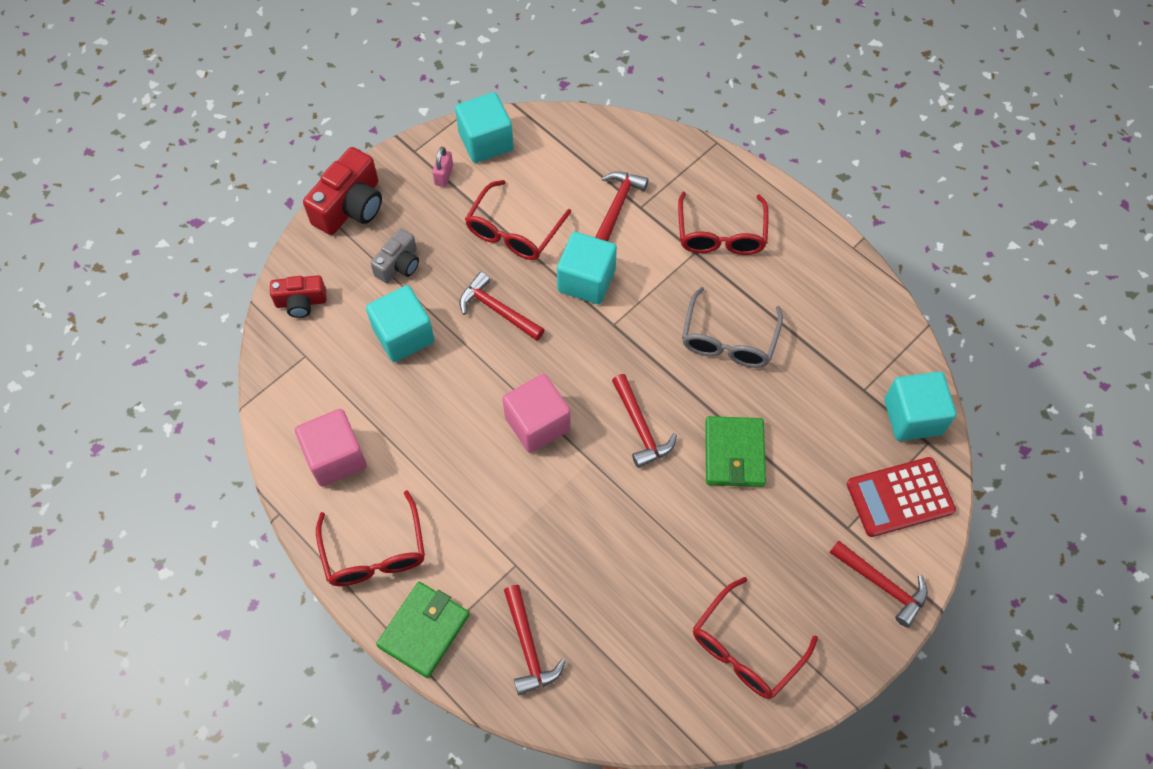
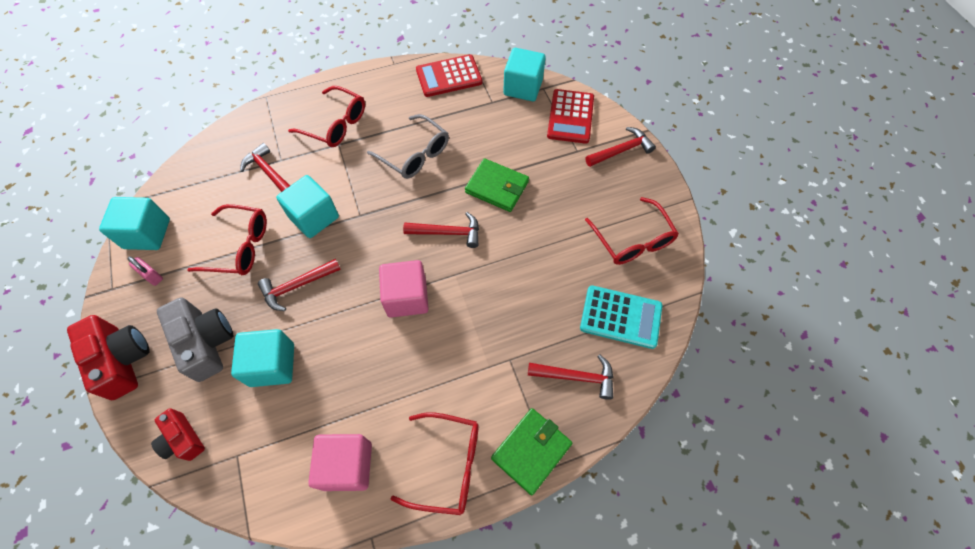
camera: 65 degrees left, 0 degrees up
red camera [270,275,326,318] -> red camera turned 120 degrees clockwise [151,408,205,461]
grey camera [370,228,419,283] -> grey camera [157,297,233,382], size x1.63
green wallet [376,582,470,678] -> green wallet turned 75 degrees clockwise [491,408,572,495]
red glasses [465,180,571,260] -> red glasses turned 45 degrees counterclockwise [187,204,267,275]
none -> red calculator [416,54,482,97]
none -> turquoise calculator [580,285,663,349]

